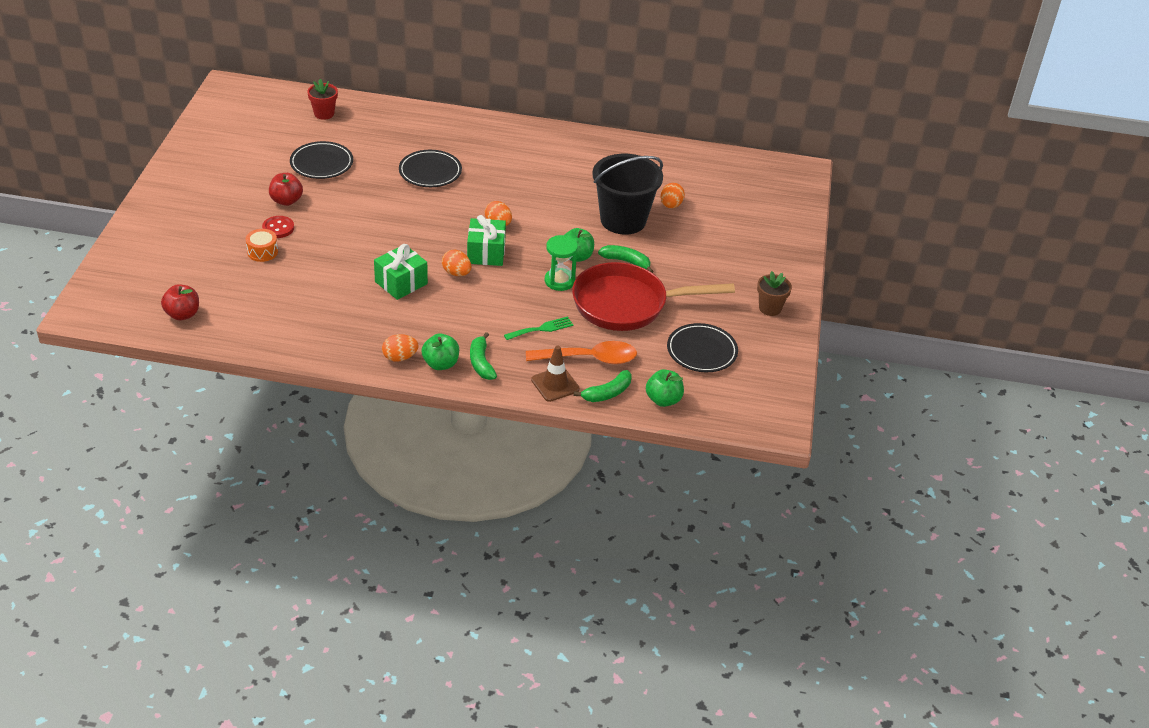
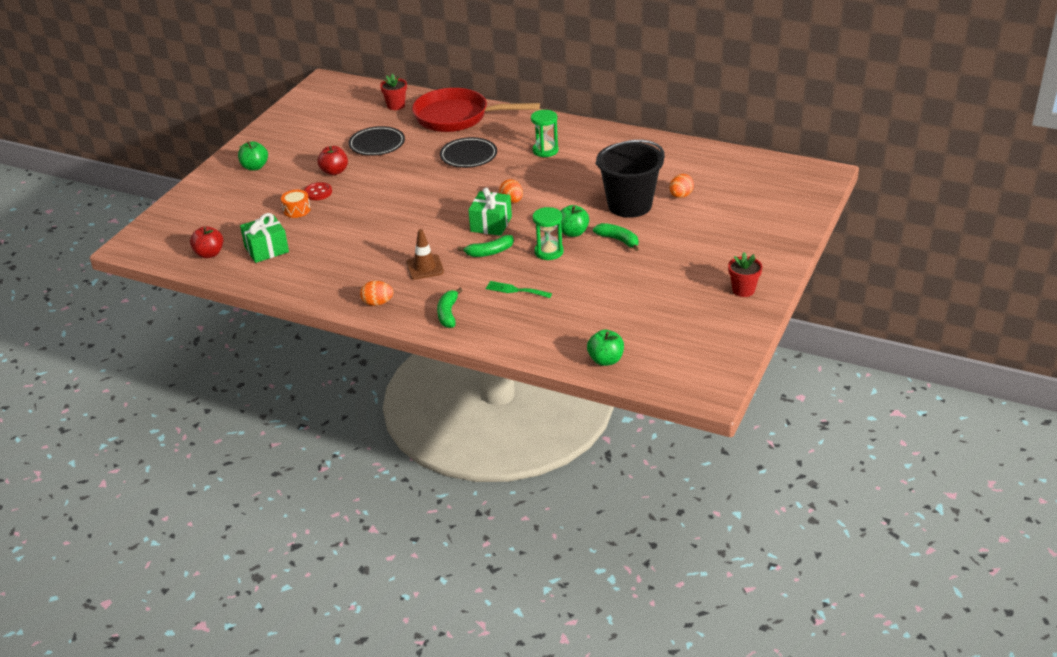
camera: 20 degrees right, 5 degrees down
green gift [374,244,428,300] -> green gift moved to [240,213,289,263]
green apple [422,334,459,370] -> green apple moved to [238,141,268,171]
orange egg [442,250,471,276] -> none
green fork [504,316,573,340] -> green fork turned 150 degrees counterclockwise [486,281,552,298]
orange spoon [526,341,637,364] -> none
brown traffic cone [531,345,580,402] -> brown traffic cone moved to [406,229,444,280]
red pan [572,262,735,331] -> red pan moved to [412,88,540,132]
green banana [574,370,632,402] -> green banana moved to [458,235,514,257]
black plate [667,323,738,372] -> none
brown flower pot [757,271,792,316] -> red flower pot [728,252,762,297]
none -> green hourglass [531,110,559,157]

